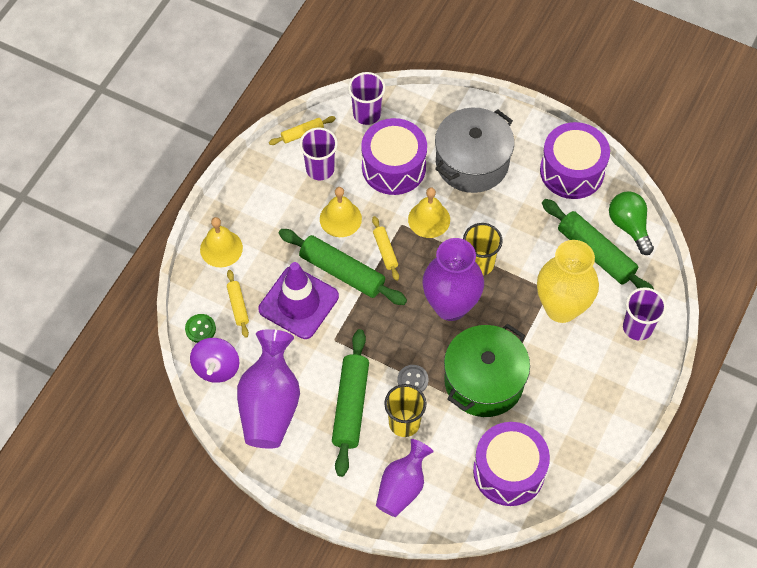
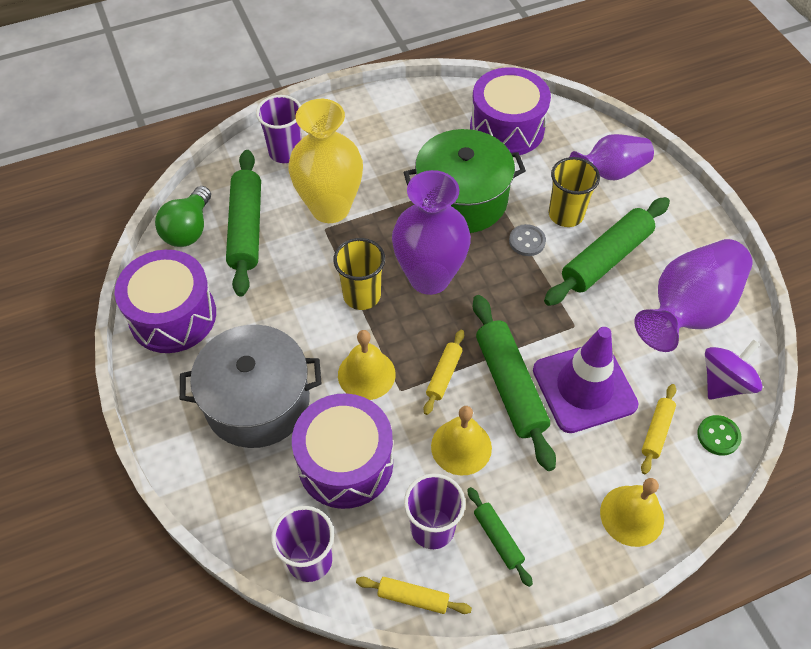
camera: 140 degrees left, 5 degrees down
none -> green rolling pin [467,487,533,587]

